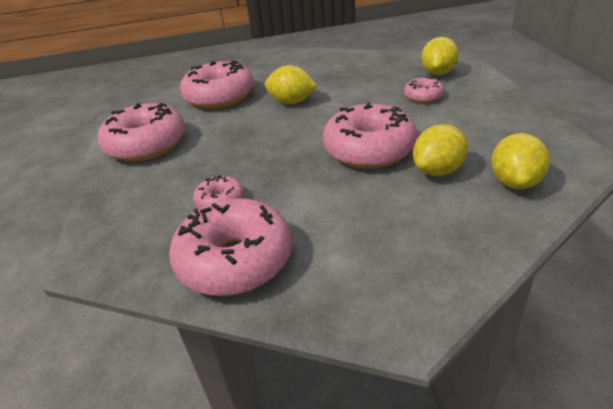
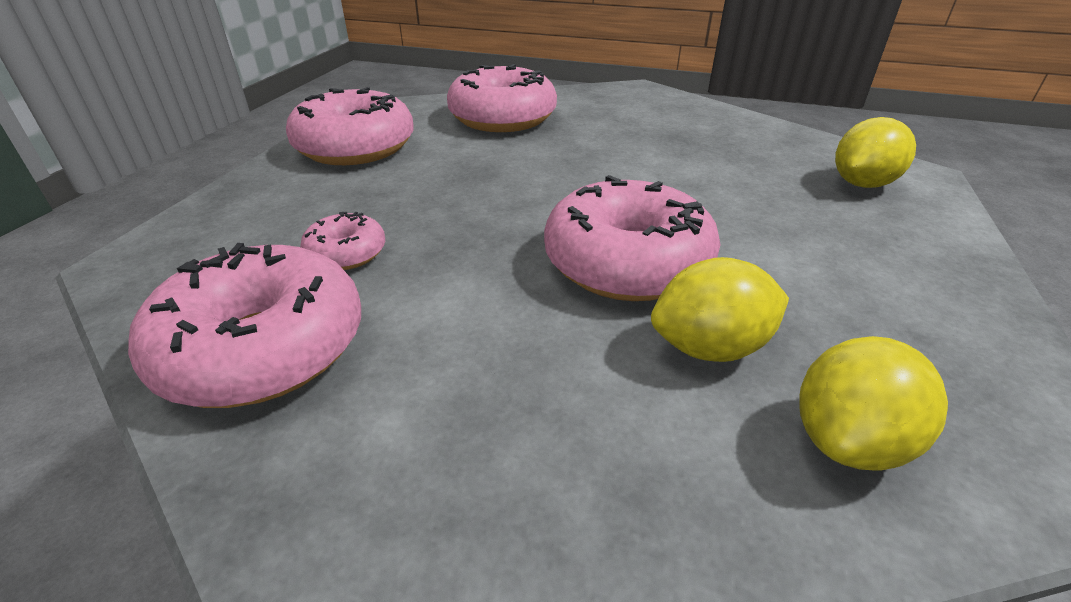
camera: 25 degrees right, 0 degrees up
yellow lemon [265,65,317,104] -> none
pink donut [404,77,444,103] -> none

